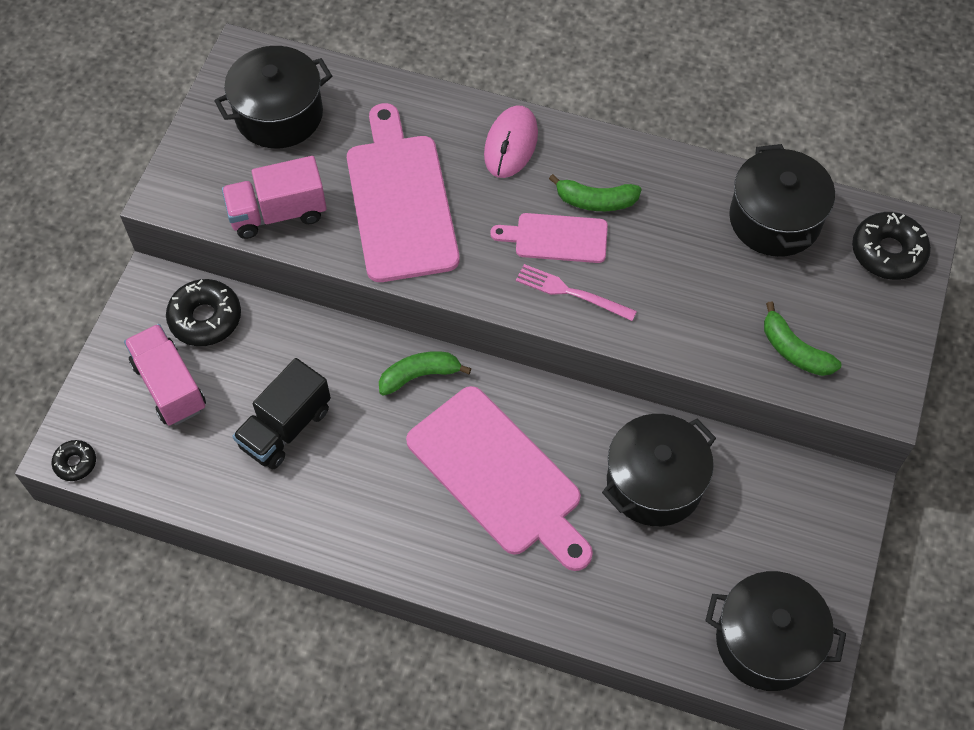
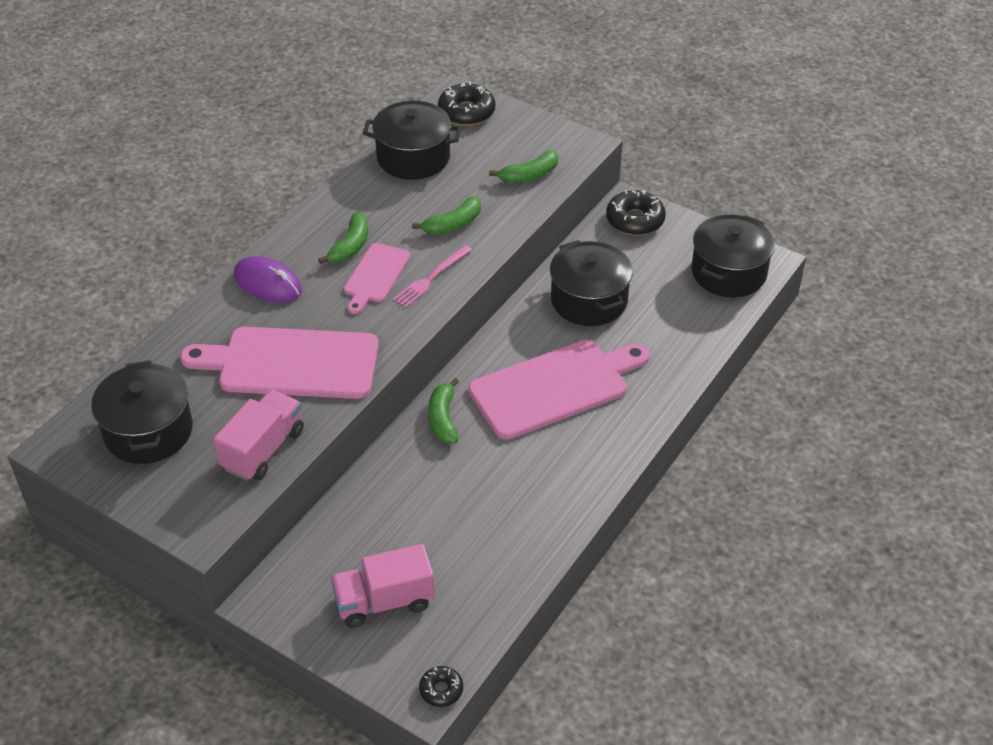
camera: 75 degrees left, 15 degrees down
black donut [166,279,241,346] -> black donut moved to [606,190,666,236]
pink truck [222,156,327,239] -> pink truck turned 150 degrees counterclockwise [213,389,304,481]
black truck [232,358,331,469] -> none
pink mouse [484,105,538,178] -> purple mouse [234,256,302,303]
none -> green banana [412,197,481,235]

